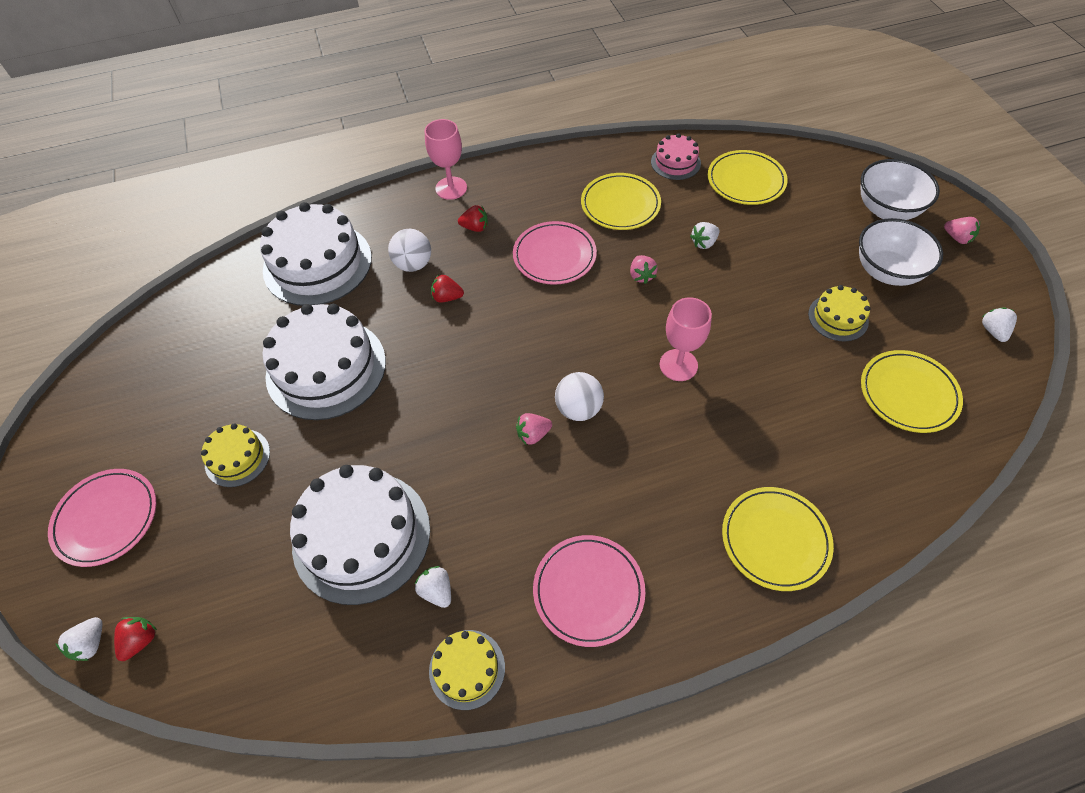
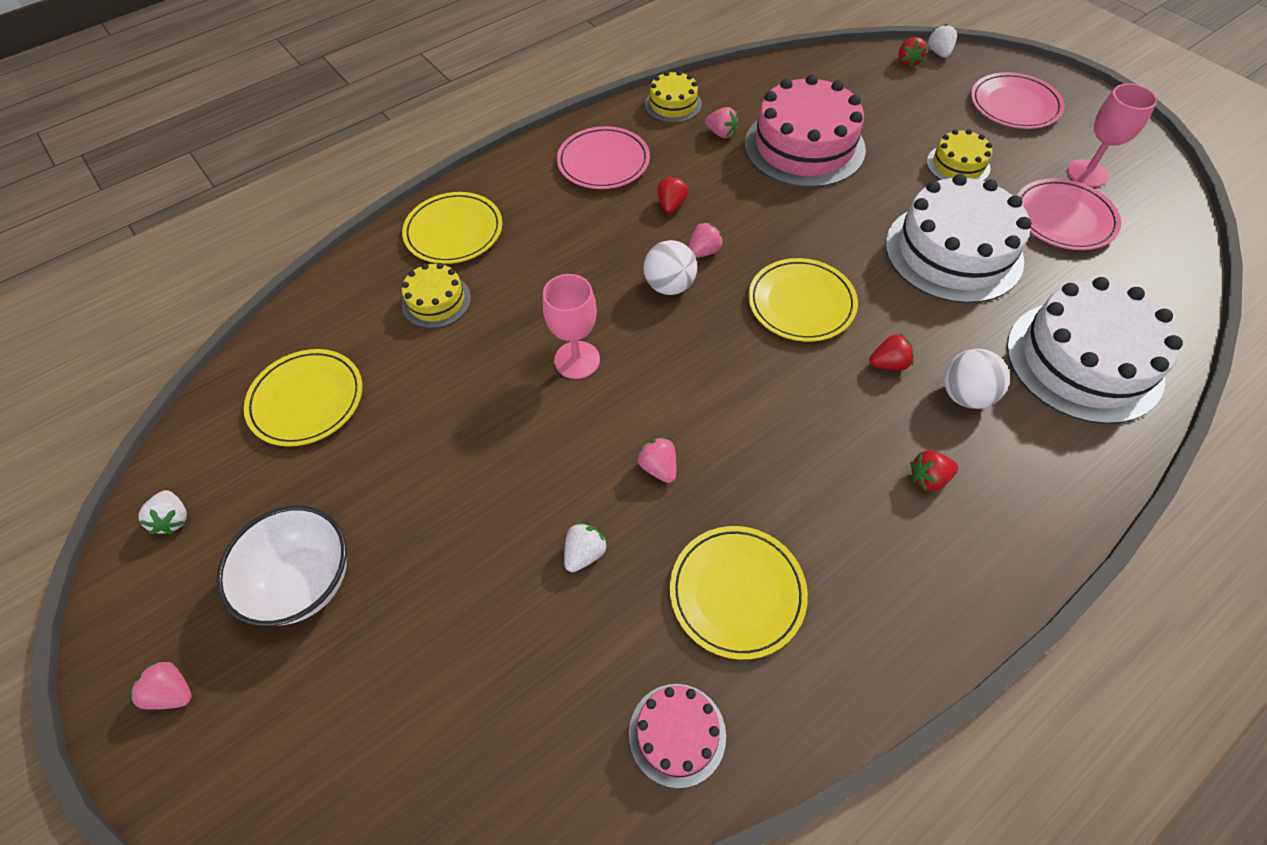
camera: 160 degrees right, 0 degrees up
white cake [290,465,430,605] -> pink cake [745,74,866,188]
white strawberry [415,566,451,608] -> pink strawberry [705,107,739,138]
pink goblet [425,119,467,200] -> pink goblet moved to [1067,83,1157,187]
pink plate [513,221,597,285] -> pink plate moved to [1017,178,1121,250]
yellow plate [708,150,788,205] -> yellow plate moved to [748,258,858,342]
yellow cake [808,285,870,341] -> yellow cake moved to [402,263,471,328]
white bowl [861,159,940,220] -> none
none -> red strawberry [657,176,688,213]

